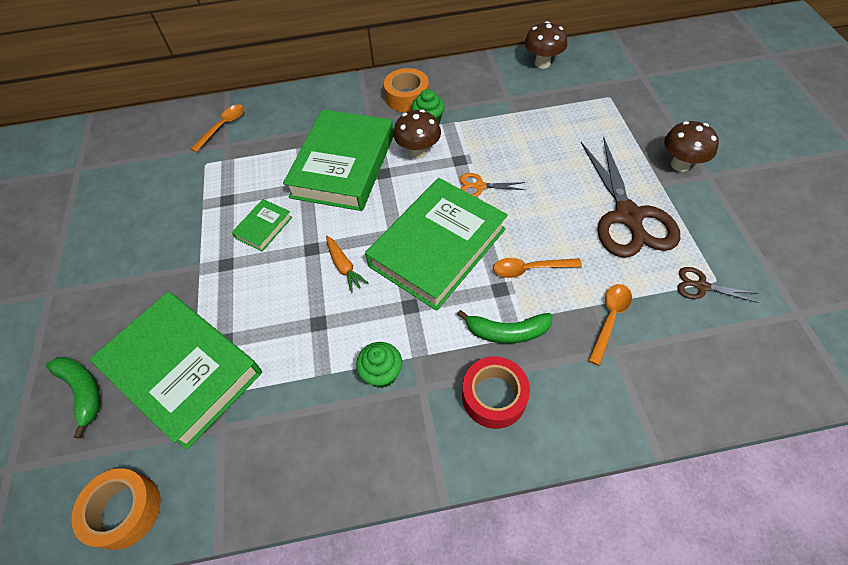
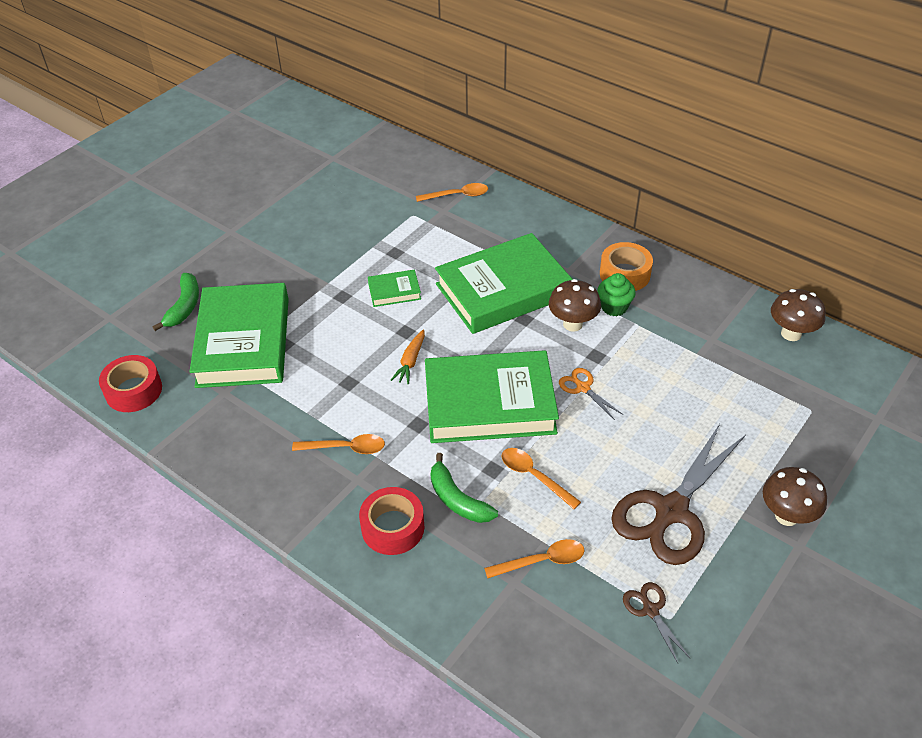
camera: 45 degrees right, 10 degrees down
orange tape [71,468,161,550] -> red tape [99,355,162,412]
green cupcake [356,342,402,388] -> orange spoon [292,434,385,454]

